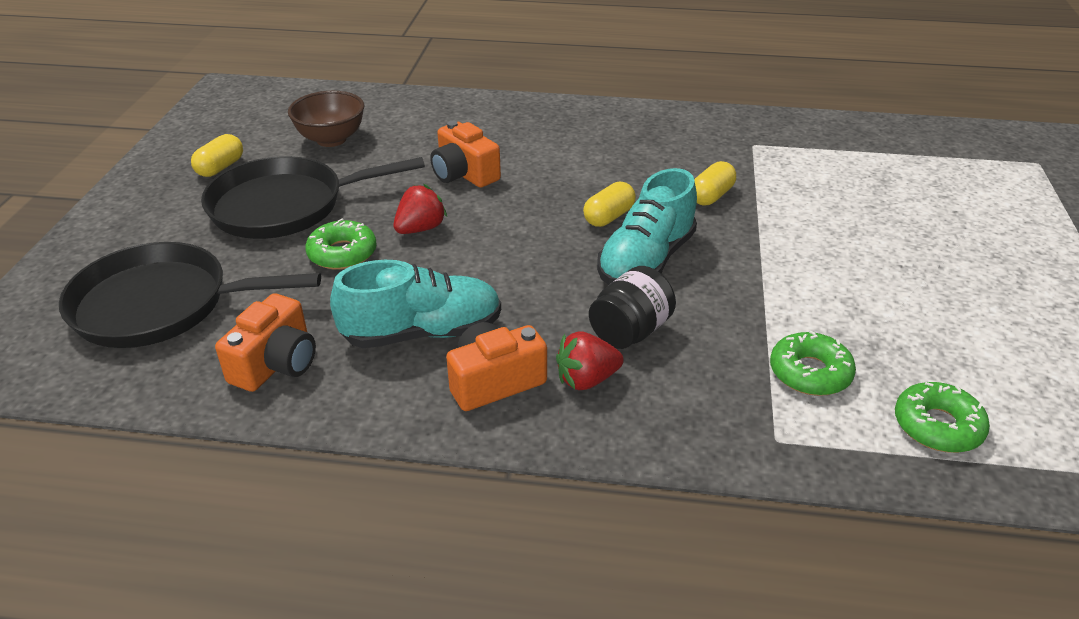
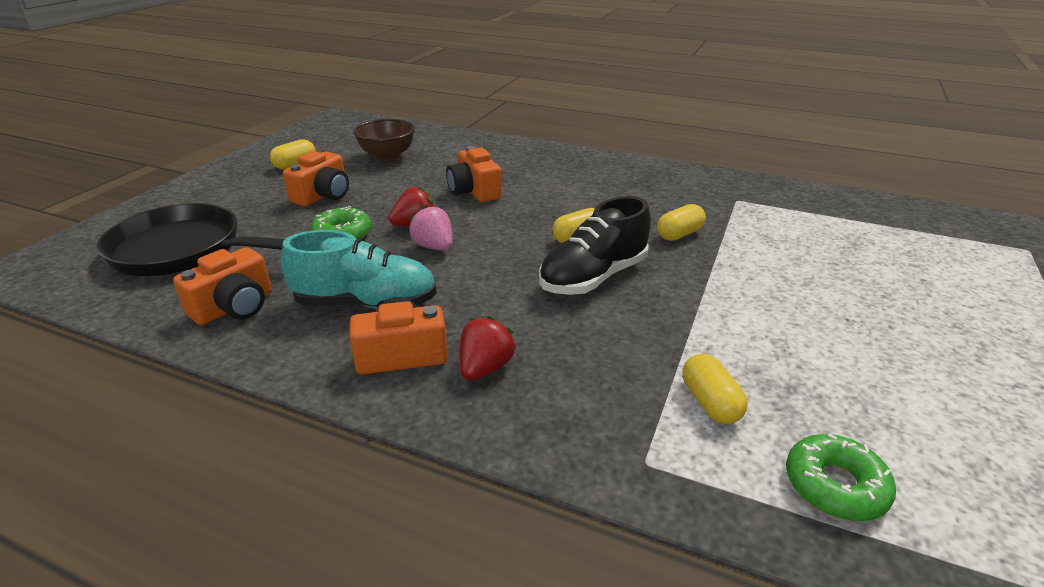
camera: 15 degrees right, 5 degrees down
black pan [201,156,425,239] -> orange camera [283,151,349,206]
red strawberry [556,331,624,390] -> red strawberry turned 120 degrees clockwise [459,316,517,381]
black jar [589,266,676,349] -> none
turquoise shoe [597,168,697,285] -> black shoe [539,196,651,295]
green donut [770,330,856,396] -> yellow capsule [683,354,748,424]
none -> pink strawberry [409,205,453,251]

